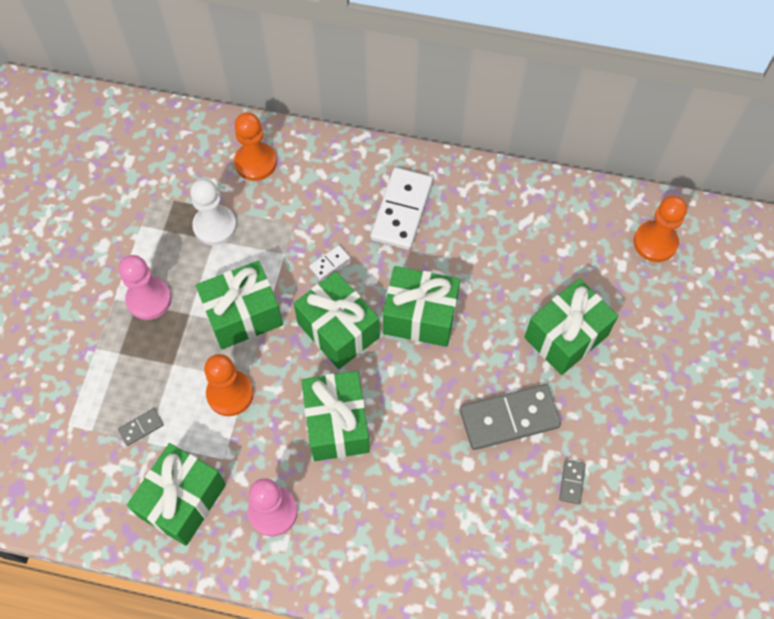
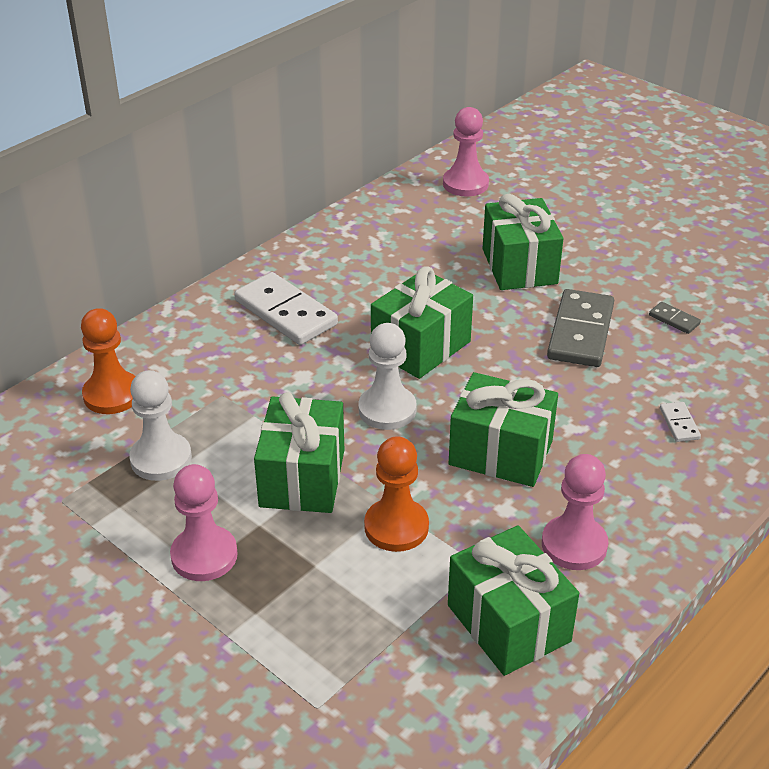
camera: 60 degrees left, 25 degrees down
grey domino [118,408,164,446] -> none
green gift [294,272,380,369] -> white pawn [358,323,417,430]
white domino [309,245,350,280] -> white domino moved to [660,402,701,442]
orange pawn [634,196,687,262] -> pink pawn [443,107,489,196]

